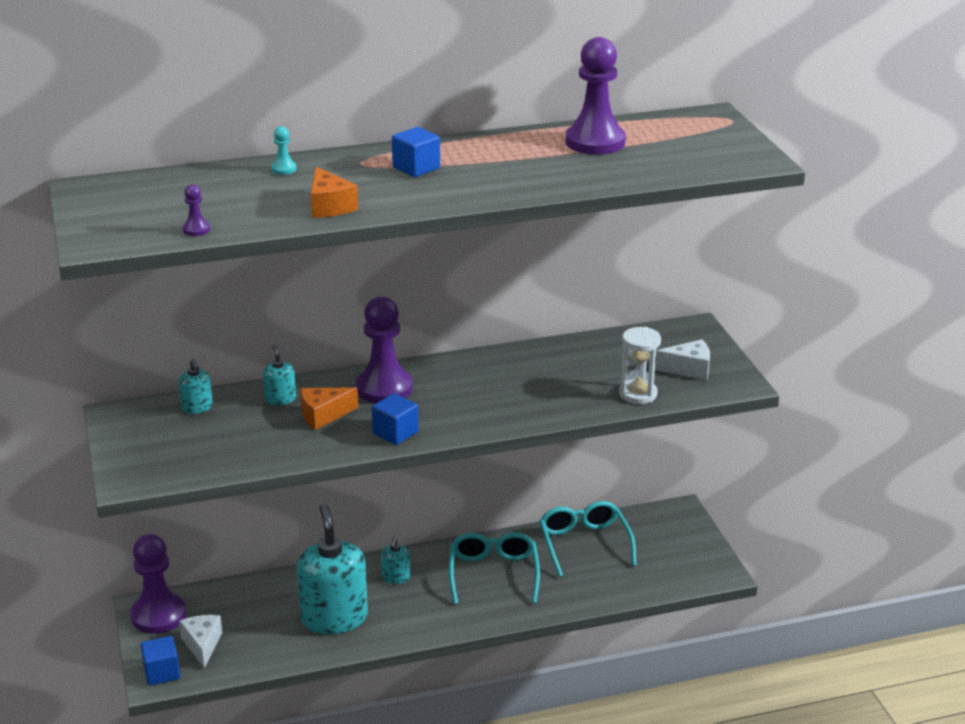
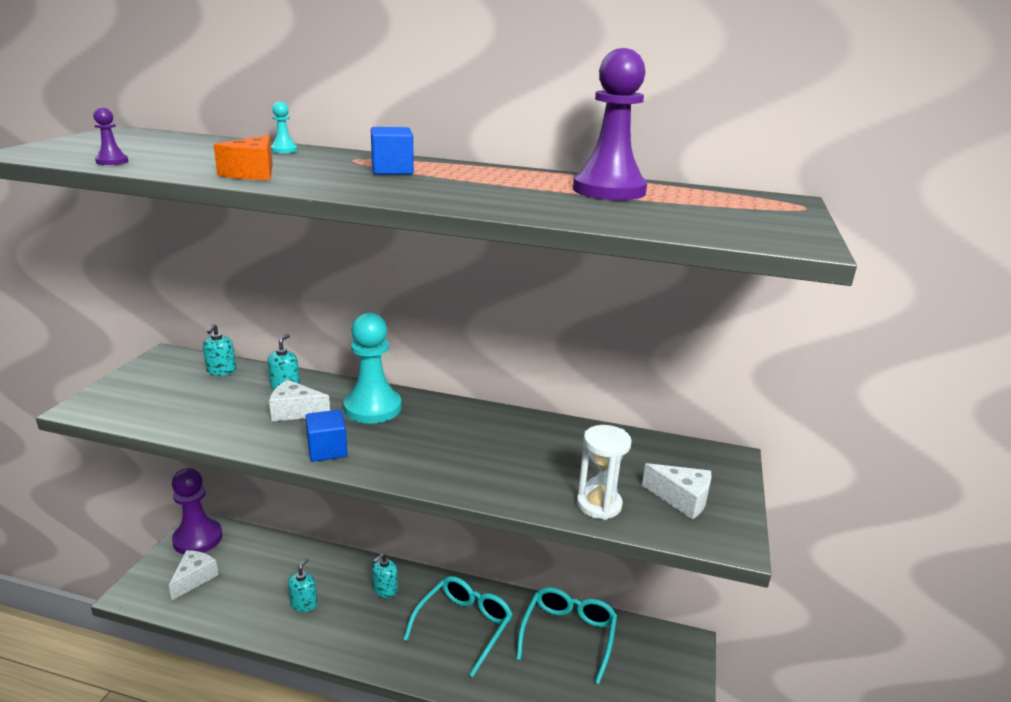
camera: 30 degrees right, 5 degrees down
blue cube [140,636,180,686] -> none
turquoise soap dispenser [297,504,368,634] -> turquoise soap dispenser [288,558,318,612], size x0.44
orange cheese [301,387,358,430] -> white cheese [269,380,330,421]
purple pawn [356,297,413,404] -> turquoise pawn [344,312,401,424]

